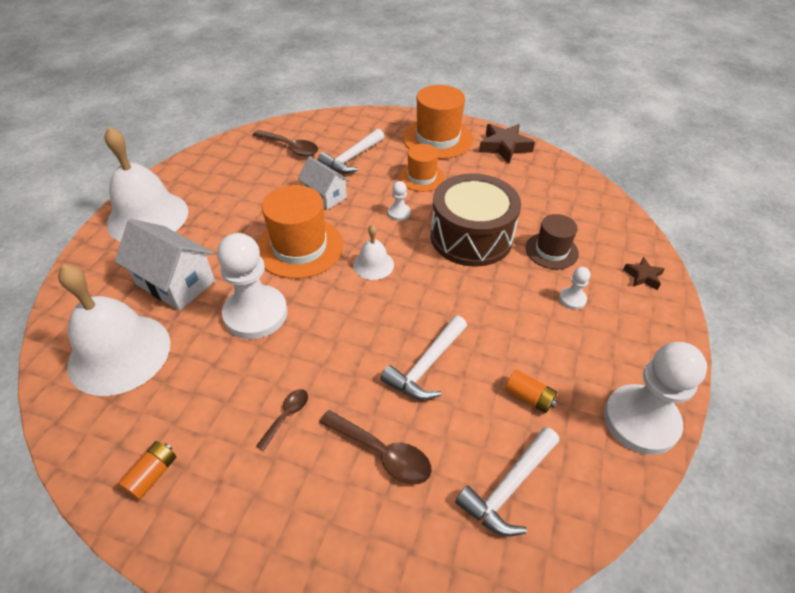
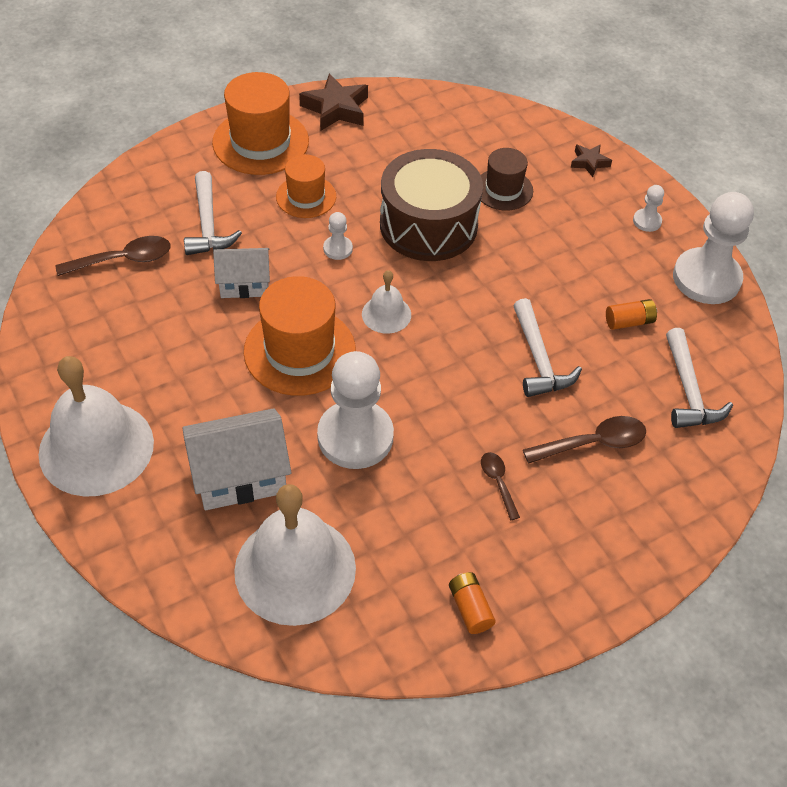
camera: 50 degrees left, 5 degrees up
white pawn [559,267,590,310] -> white pawn moved to [633,185,664,232]

